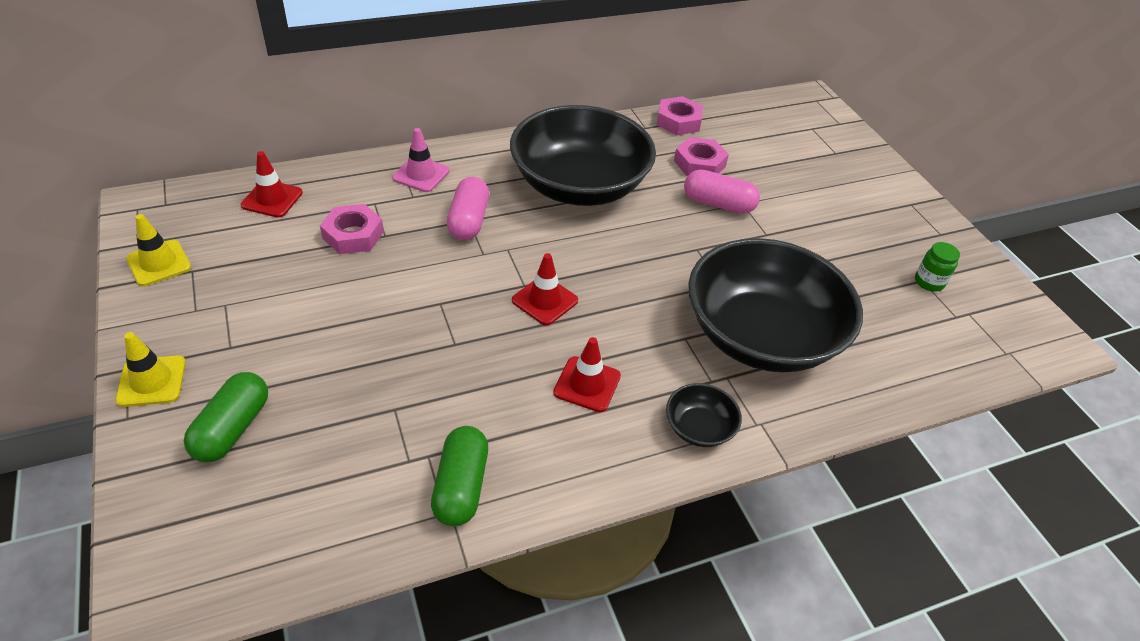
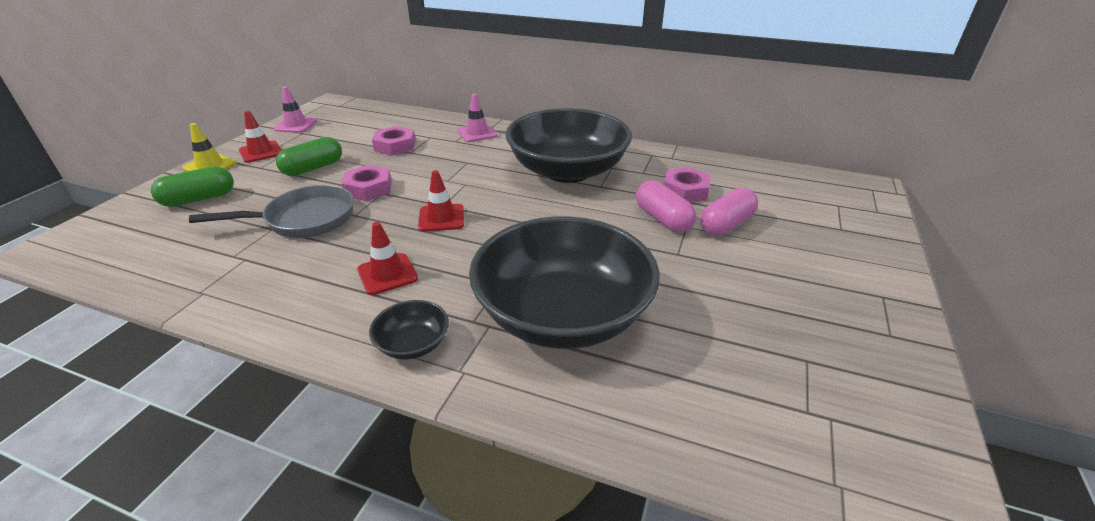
camera: 45 degrees right, 10 degrees down
yellow traffic cone [126,214,191,286] -> pink traffic cone [274,86,317,133]
red traffic cone [241,151,303,218] -> red traffic cone moved to [239,110,282,163]
green capsule [431,426,488,526] -> green capsule moved to [276,137,342,176]
pink capsule [447,177,489,240] -> pink capsule moved to [700,187,758,236]
pink nut [657,96,703,135] -> pink nut moved to [342,165,392,201]
green jar [915,242,960,292] -> none
none -> grey pan [189,185,354,238]

